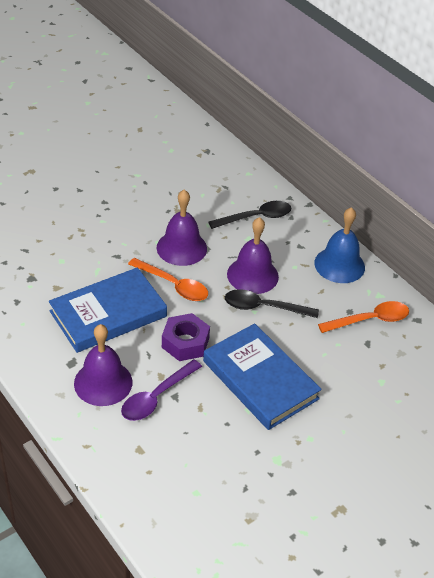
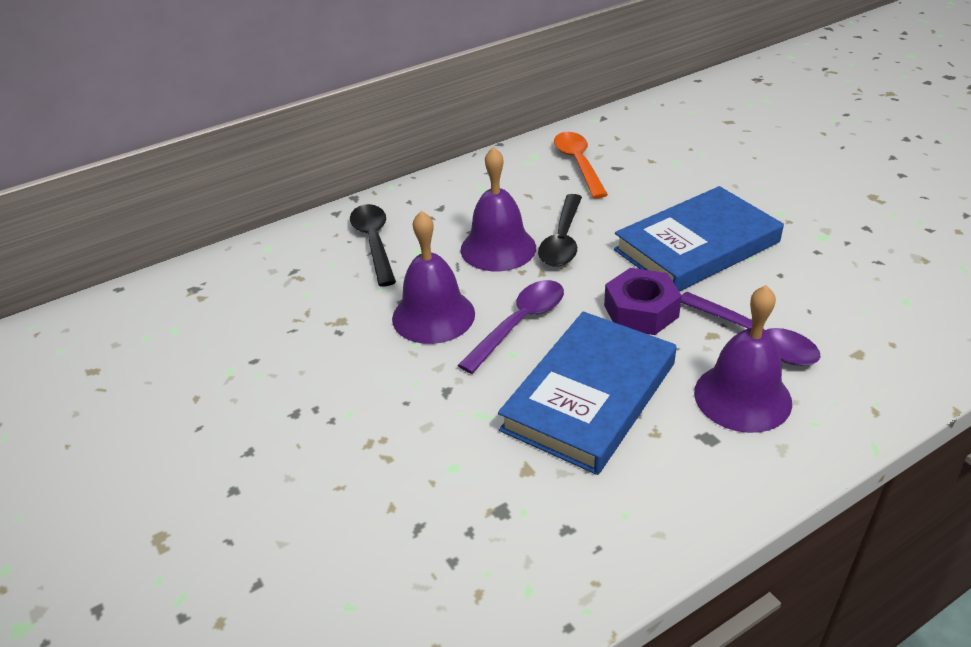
camera: 80 degrees left, 5 degrees down
blue book [49,267,167,353] -> blue book turned 60 degrees clockwise [498,312,677,475]
orange spoon [128,258,208,301] -> purple spoon [458,280,564,374]
blue bell [314,207,365,283] -> none

